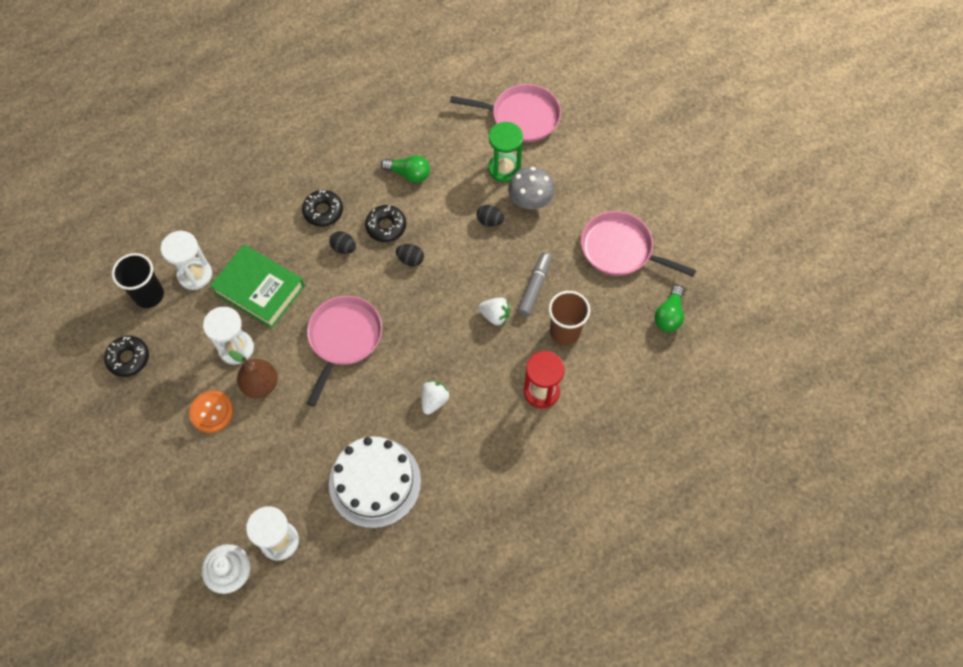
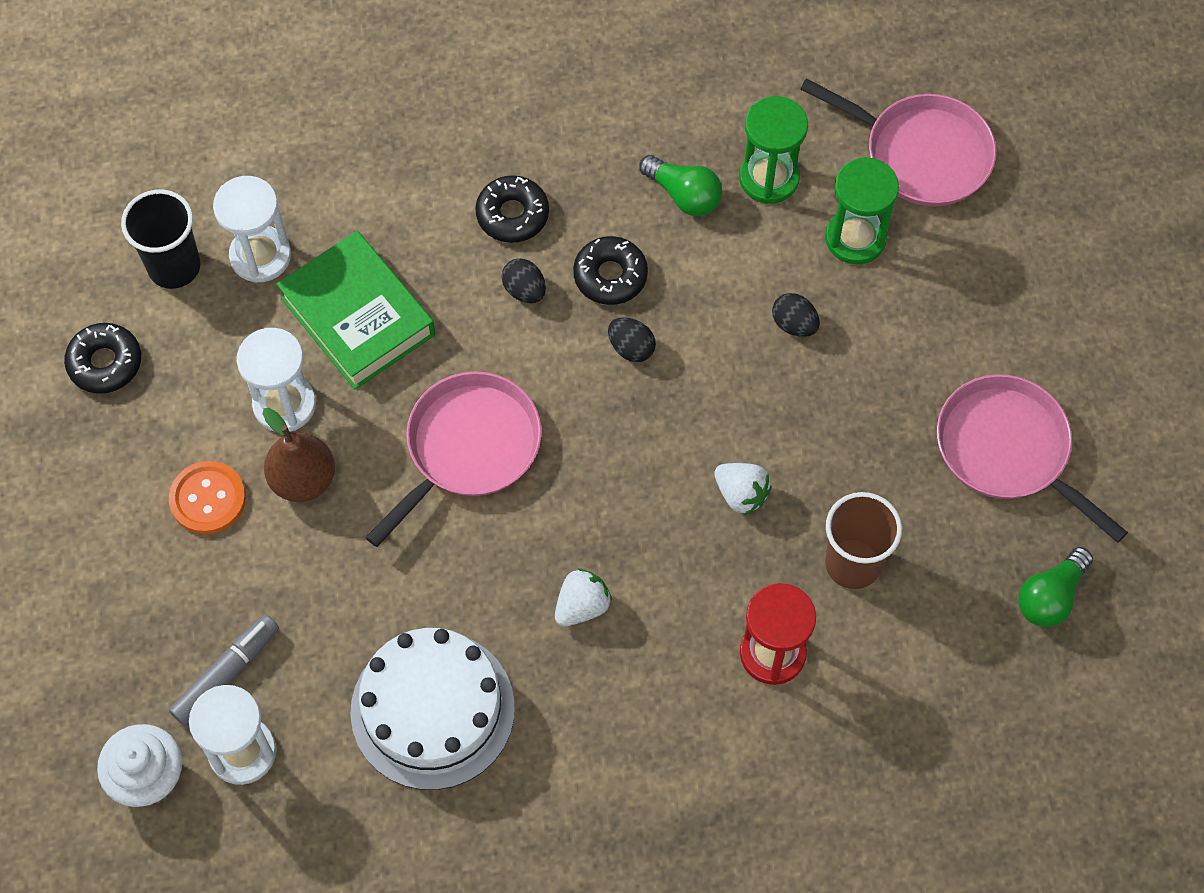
camera: 20 degrees right, 0 degrees up
grey mushroom [508,167,555,209] -> none
grey marker [518,252,552,316] -> grey marker moved to [169,615,279,726]
none -> green hourglass [739,96,808,204]

